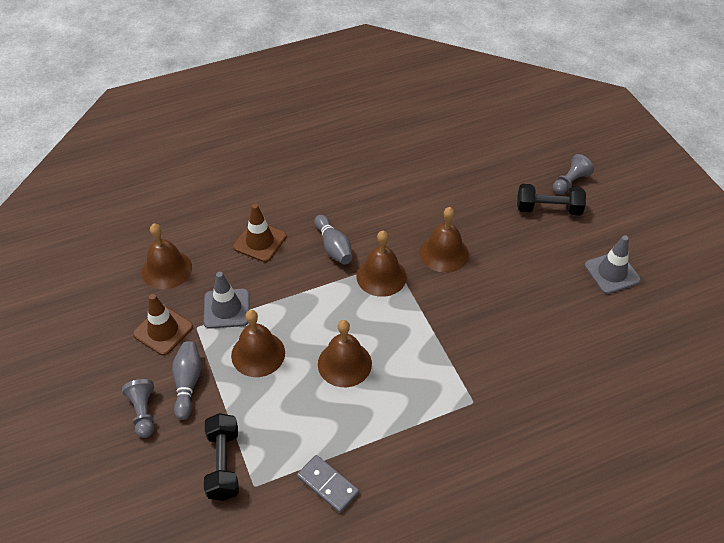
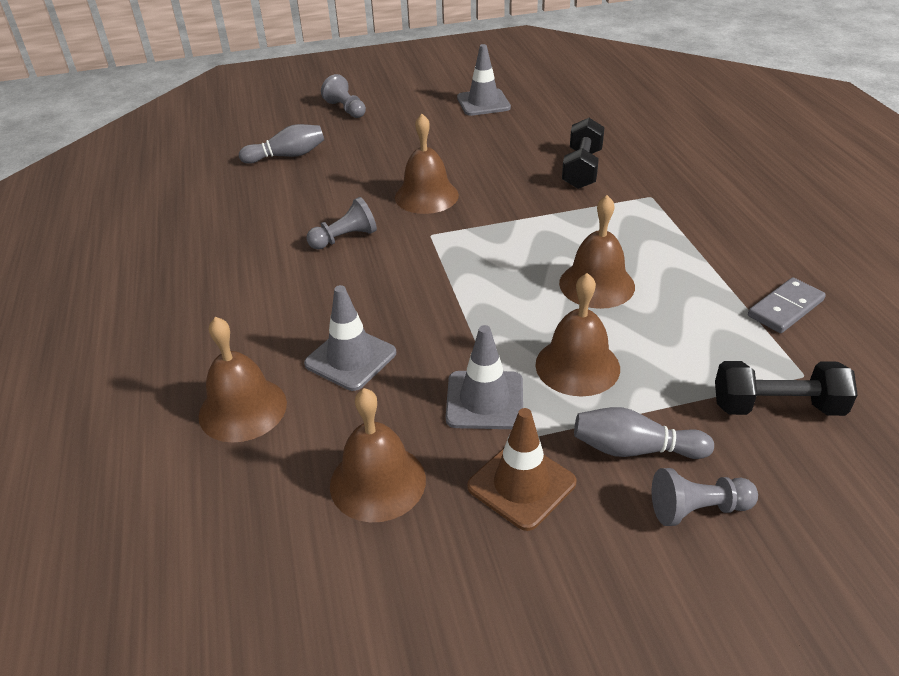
camera: 80 degrees left, 10 degrees down
brown traffic cone [233,204,286,262] -> grey traffic cone [304,285,396,391]
grey bowling pin [314,215,352,265] -> grey bowling pin moved to [239,124,324,164]
brown bell [357,231,407,297] -> brown bell moved to [199,317,287,443]
black dumbbell [517,184,586,215] -> black dumbbell moved to [562,118,605,189]
none -> grey pawn [307,197,377,249]

